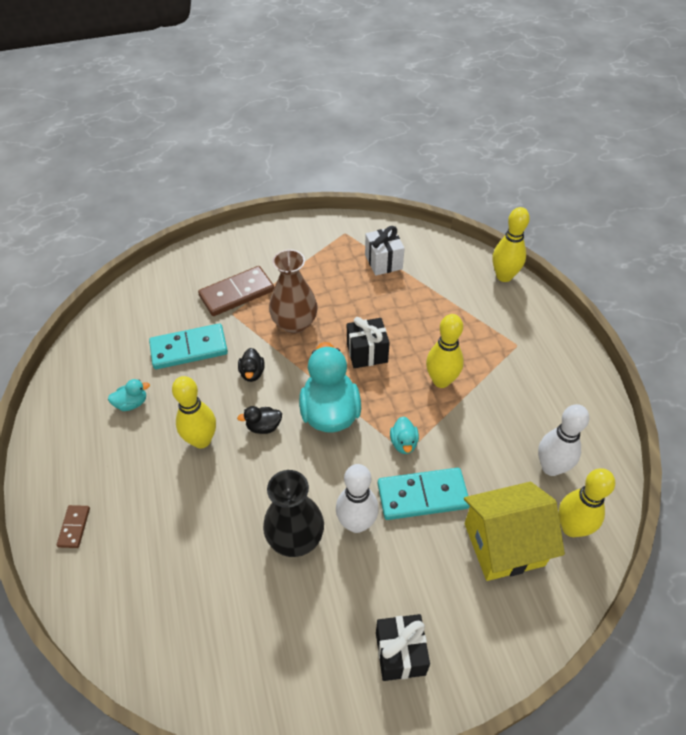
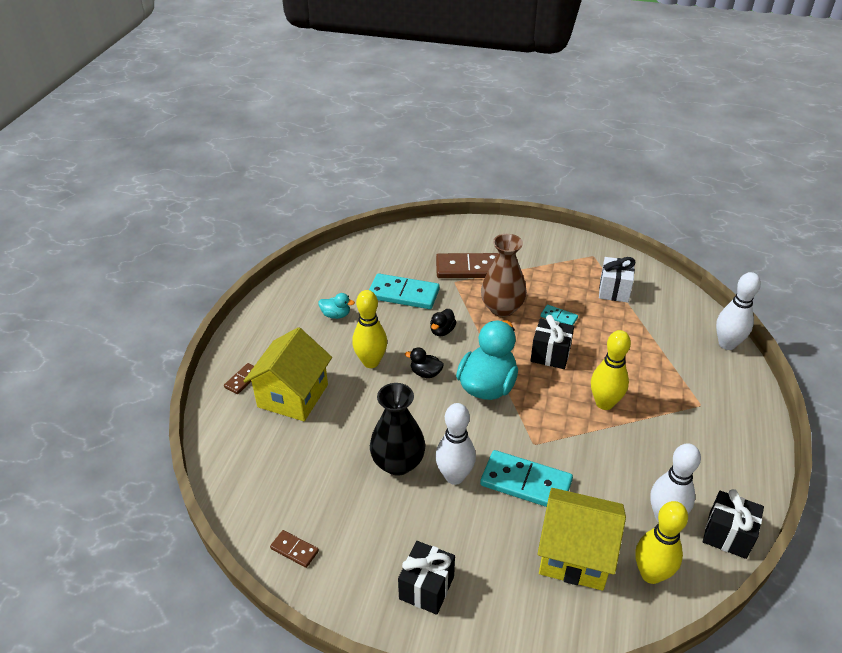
camera: 30 degrees right, 10 degrees down
turquoise duck [390,416,419,454] -> none
yellow bowling pin [493,207,530,282] -> white bowling pin [716,272,761,350]
none -> yellow house [243,327,332,421]
none -> brown domino [270,530,319,568]
none -> turquoise domino [541,305,578,325]
none -> black gift [703,489,764,559]

